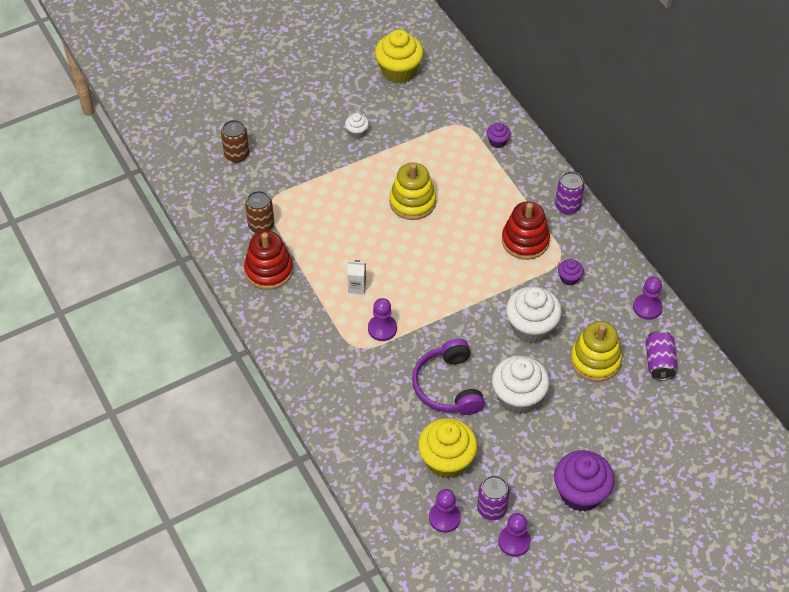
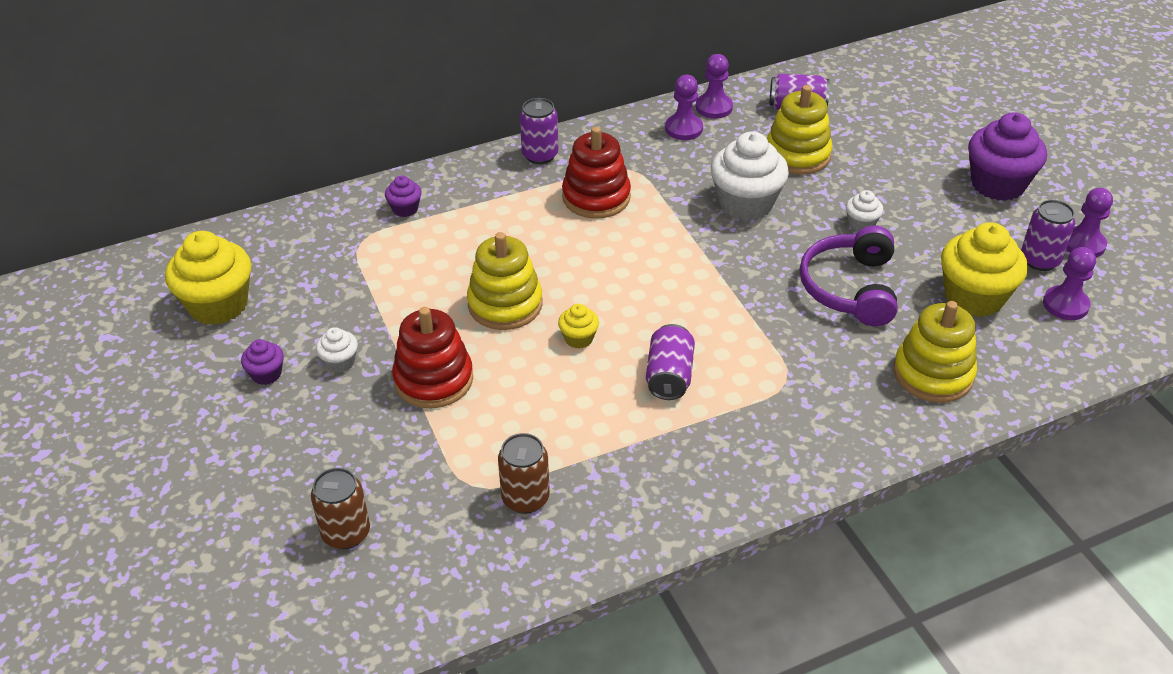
camera: 85 degrees left, 10 degrees down
red stacking toy [244,231,293,290] -> red stacking toy moved to [392,307,473,408]
white carton [347,260,366,295] -> purple can [646,324,695,400]
purple pawn [368,298,397,341] -> purple pawn moved to [665,75,703,140]
purple headphones [412,339,485,415] -> purple headphones turned 105 degrees clockwise [800,226,898,326]
white cupcake [492,356,549,414] -> white cupcake [846,190,883,231], size x0.48
purple cupcake [558,259,584,286] -> purple cupcake moved to [241,339,284,385]
none -> yellow cupcake [558,304,599,349]
none -> yellow stacking toy [894,301,977,403]

